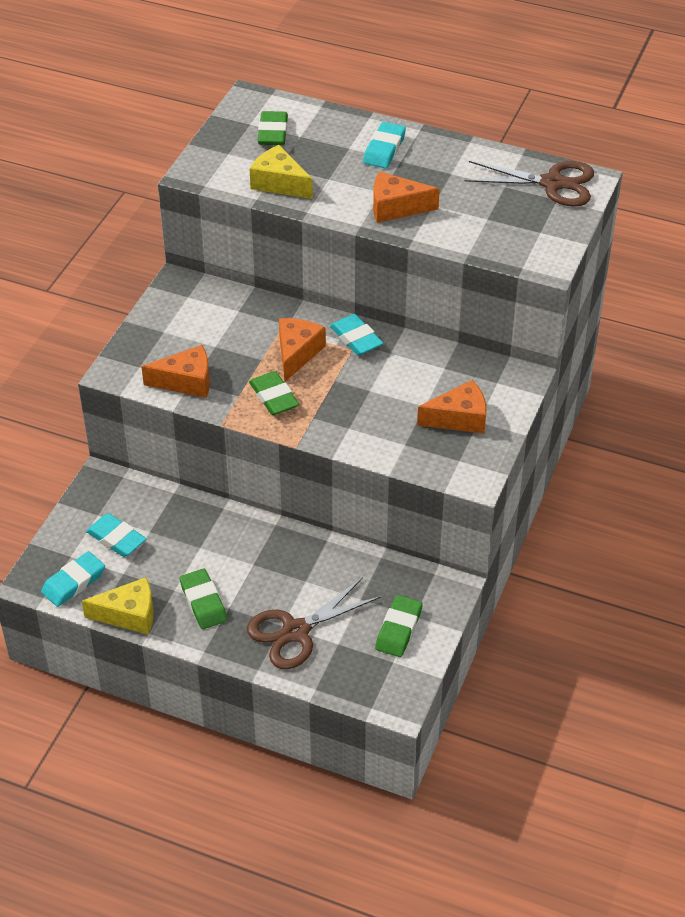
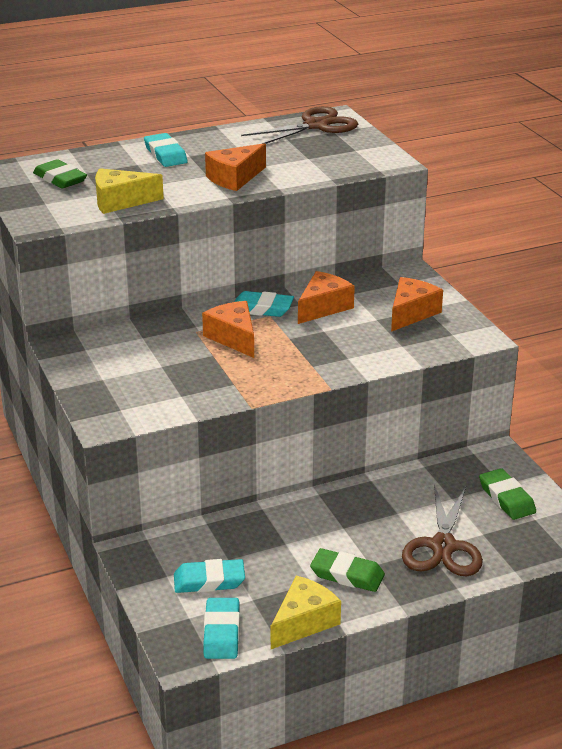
camera: 45 degrees left, 15 degrees down
orange cheese [141,345,210,398] -> orange cheese moved to [298,271,355,324]
green eraser [249,371,299,415] -> none

